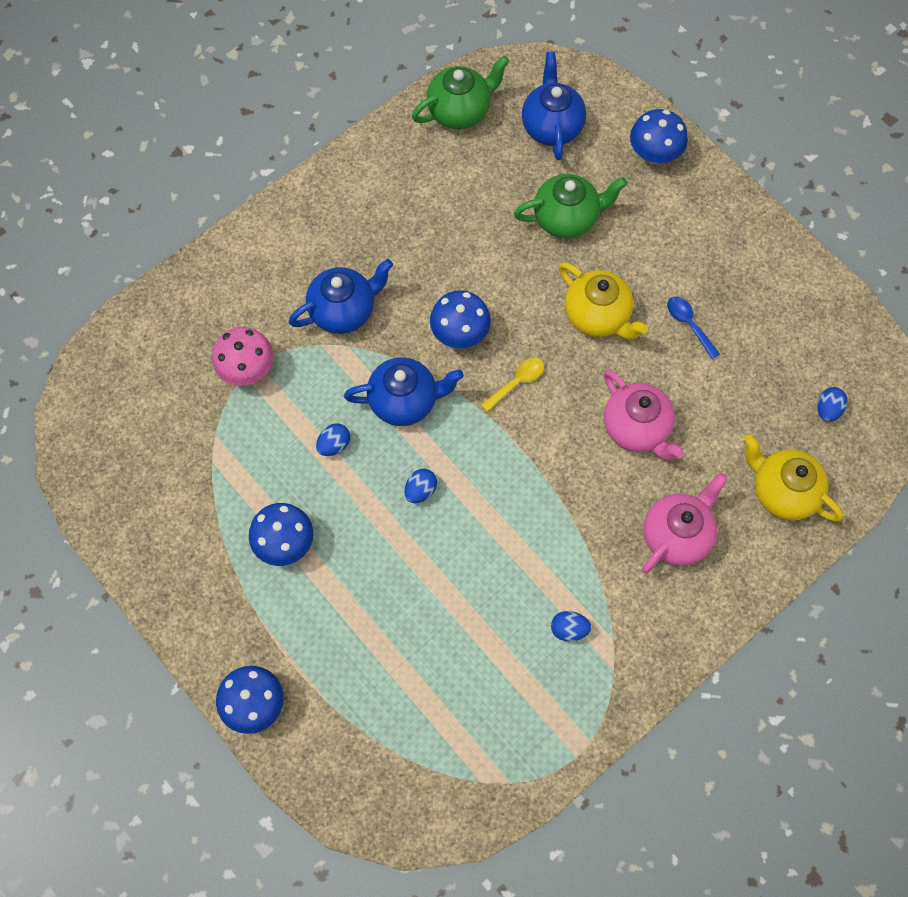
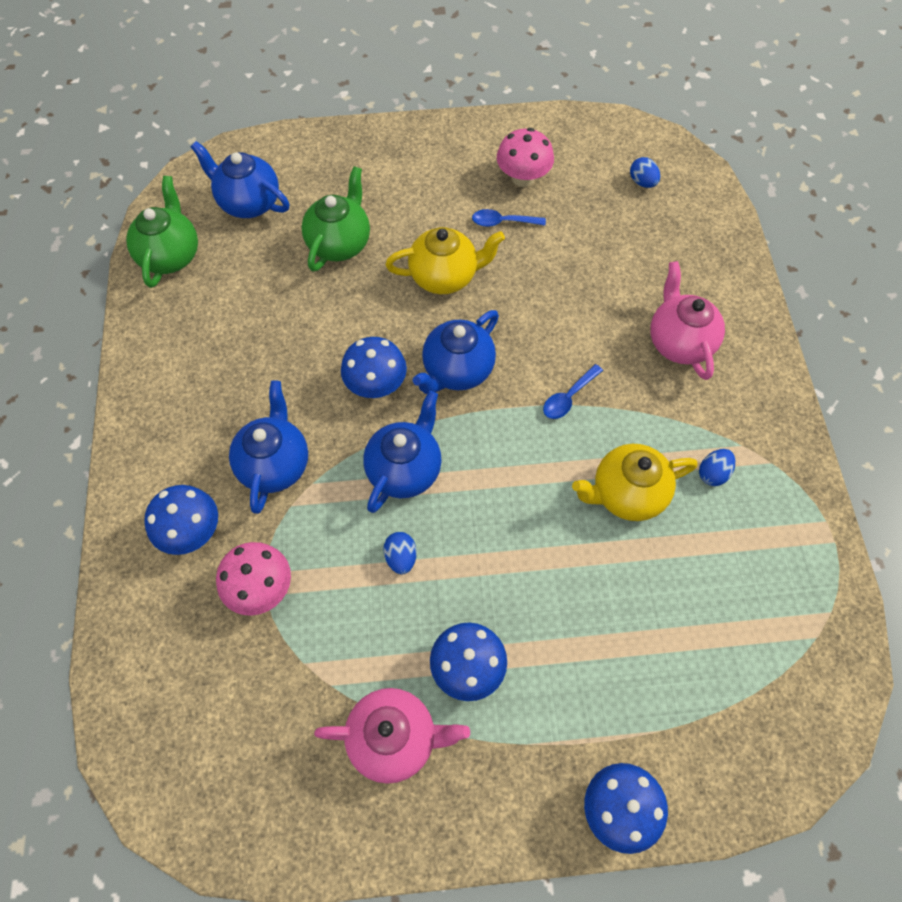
camera: 55 degrees left, 5 degrees down
blue egg [404,469,437,503] -> none
yellow spoon [481,358,544,412] -> blue teapot [413,310,499,394]
pink teapot [604,370,684,460] -> pink teapot moved to [314,688,470,784]
blue mushroom [630,109,688,164] -> blue mushroom moved to [144,485,218,555]
yellow teapot [744,434,843,522] -> yellow teapot moved to [572,444,697,521]
none -> pink mushroom [496,128,554,187]
none -> blue spoon [543,364,603,419]

